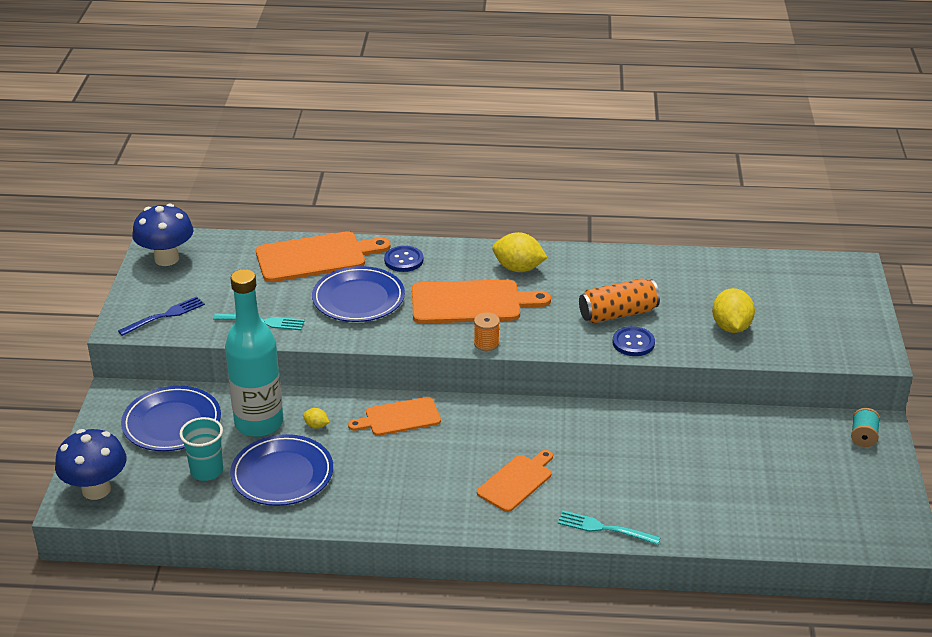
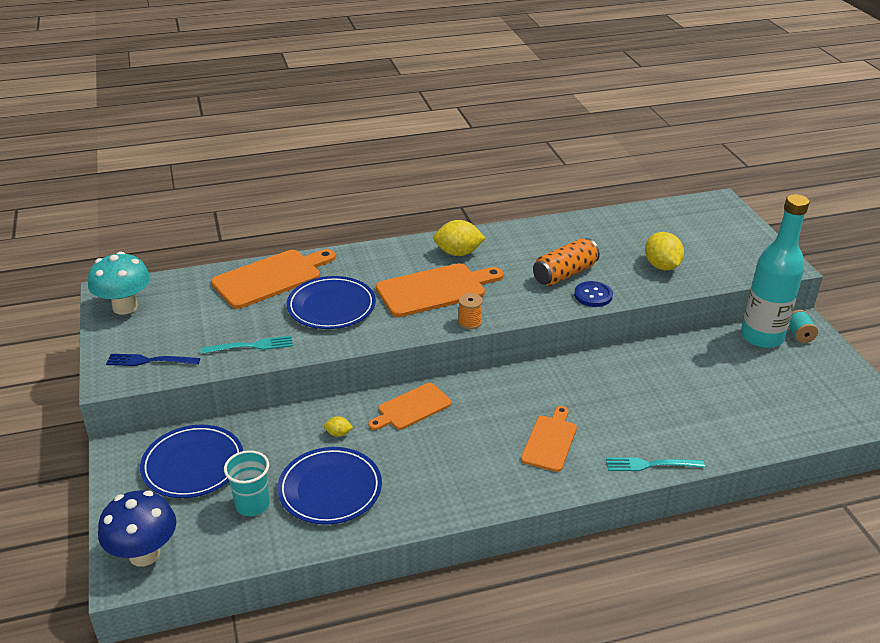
camera: 20 degrees left, 0 degrees up
blue fork [118,296,205,336] -> blue fork turned 120 degrees counterclockwise [106,354,200,366]
blue mushroom [132,204,193,266] -> turquoise mushroom [88,252,150,315]
turquoise bottle [225,269,283,437] -> turquoise bottle moved to [741,194,809,348]
blue button [384,246,424,272] -> none

